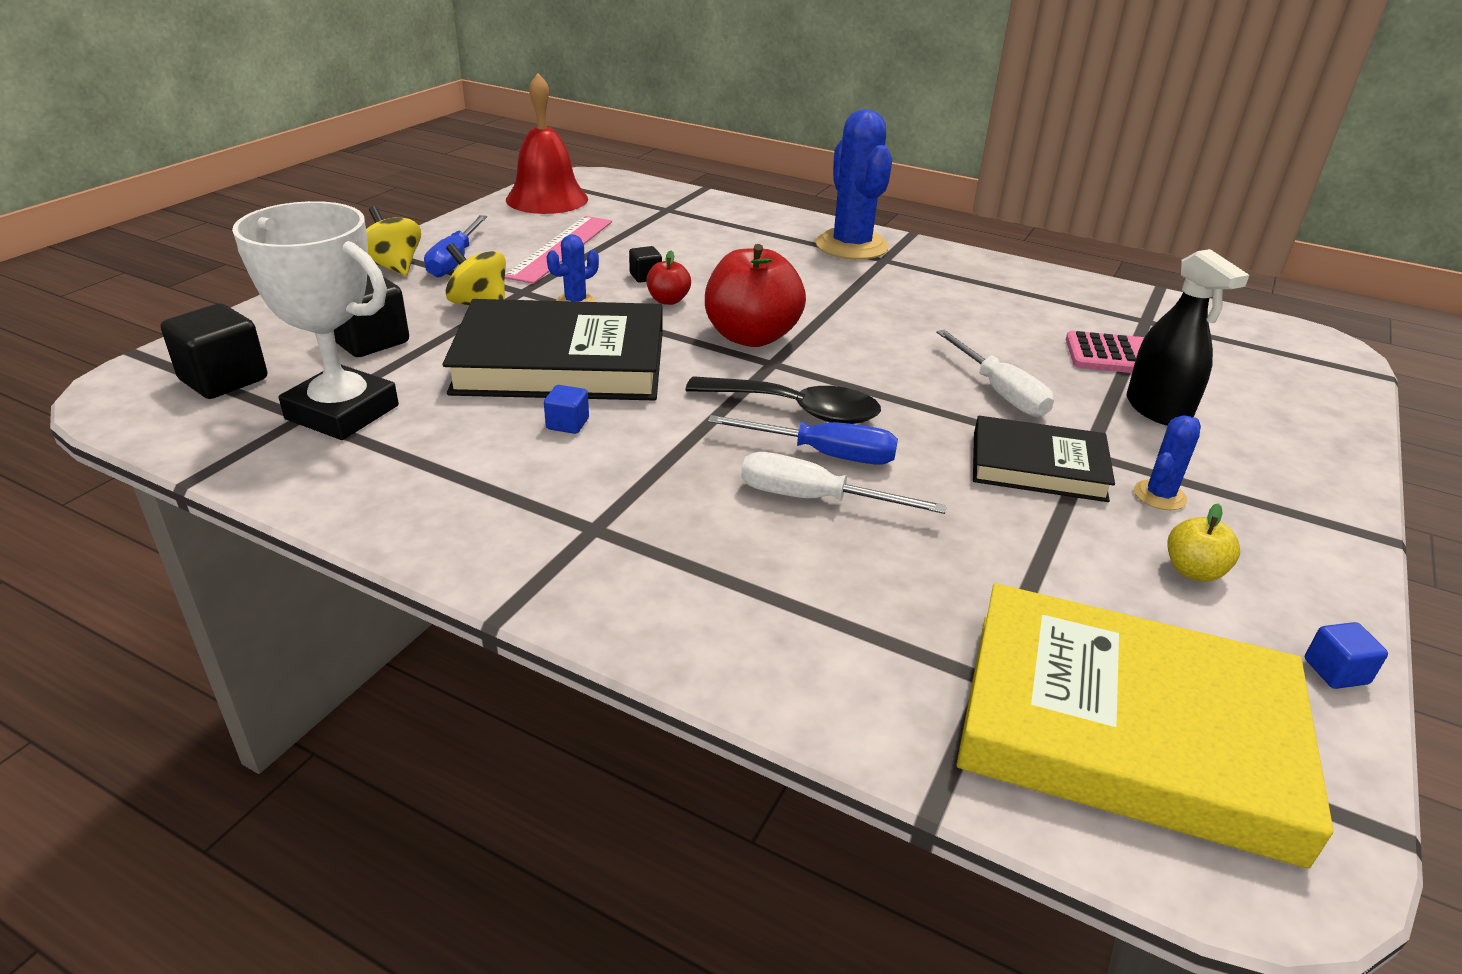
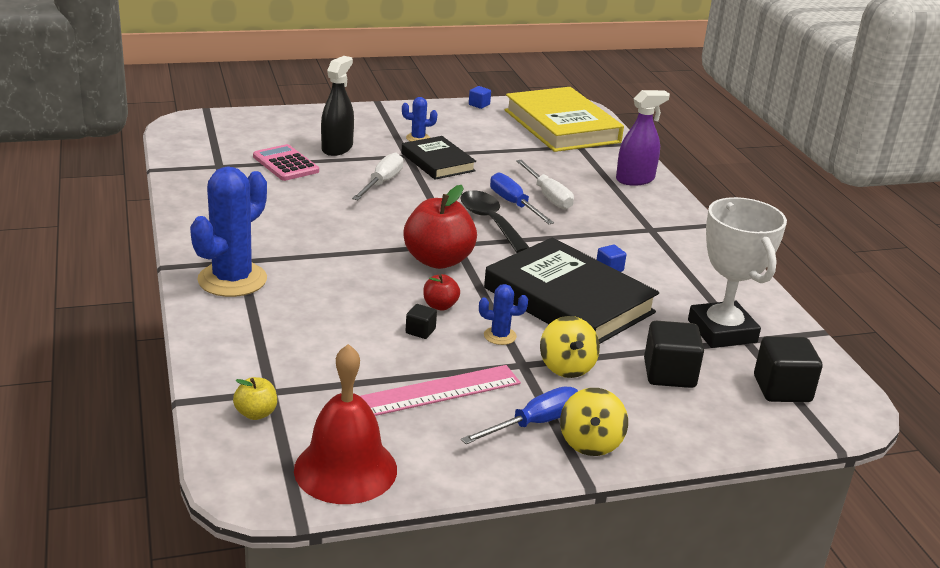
camera: 135 degrees left, 5 degrees down
yellow apple [1167,503,1240,582] -> yellow apple moved to [233,377,277,420]
none -> purple spray bottle [616,90,670,186]

